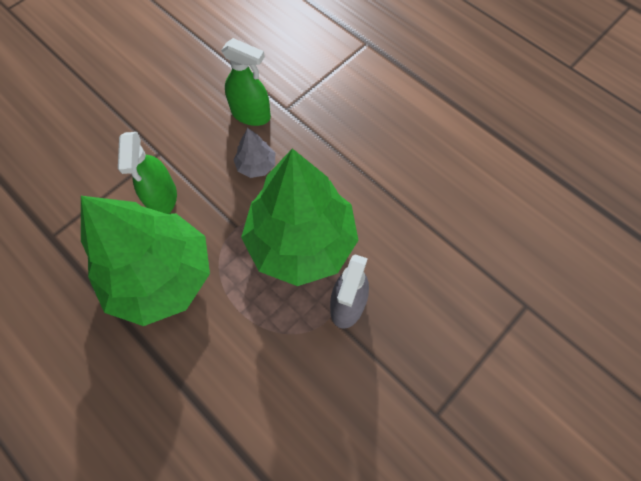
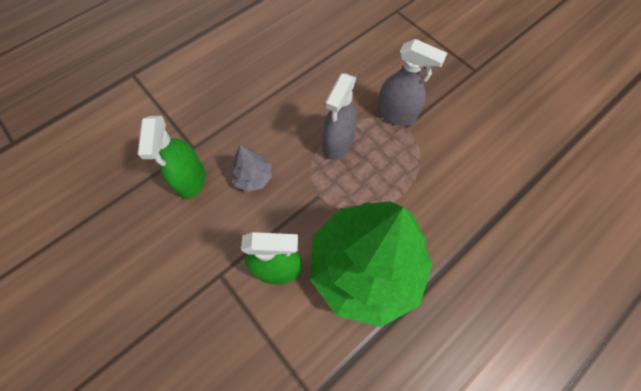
camera: 85 degrees left, 0 degrees up
green spray bottle [221,38,271,126] -> green spray bottle turned 150 degrees clockwise [138,116,205,199]
green tree [241,148,358,286] -> grey spray bottle [322,73,357,160]

